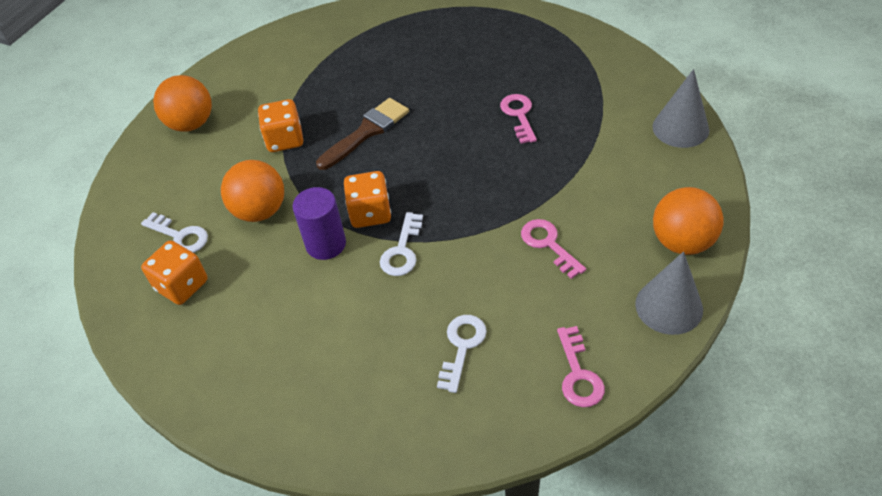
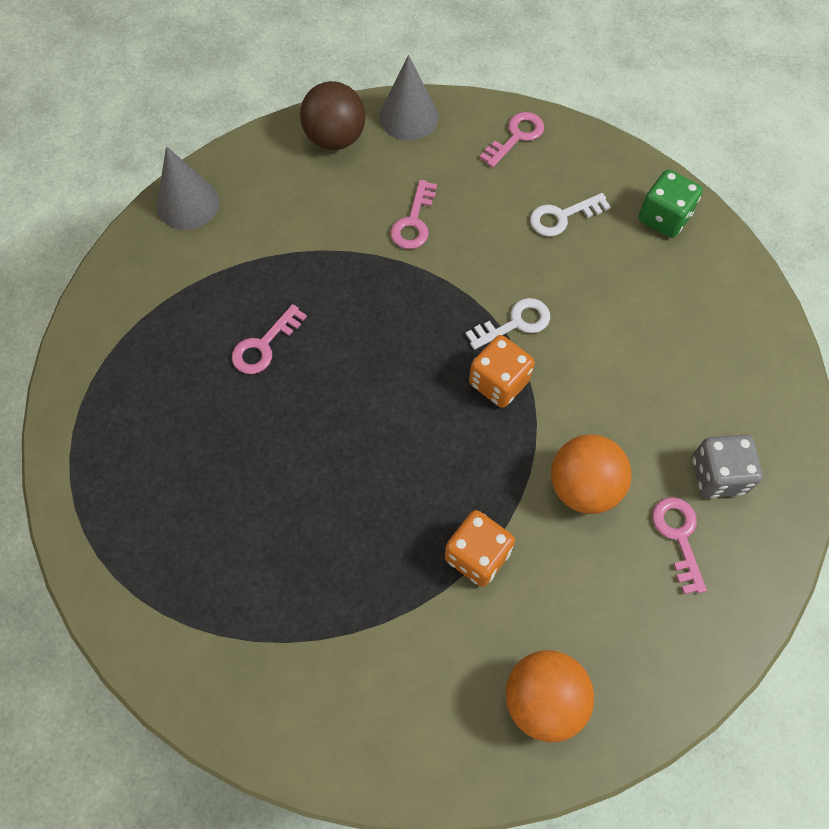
camera: 135 degrees left, 15 degrees up
white key [141,212,208,253] -> pink key [652,497,707,594]
orange dice [141,240,208,305] -> grey dice [692,434,763,498]
purple cylinder [293,187,346,260] -> none
brown brush [316,98,409,170] -> none
orange ball [653,187,723,255] -> brown ball [300,81,365,150]
none -> green dice [639,169,703,238]

